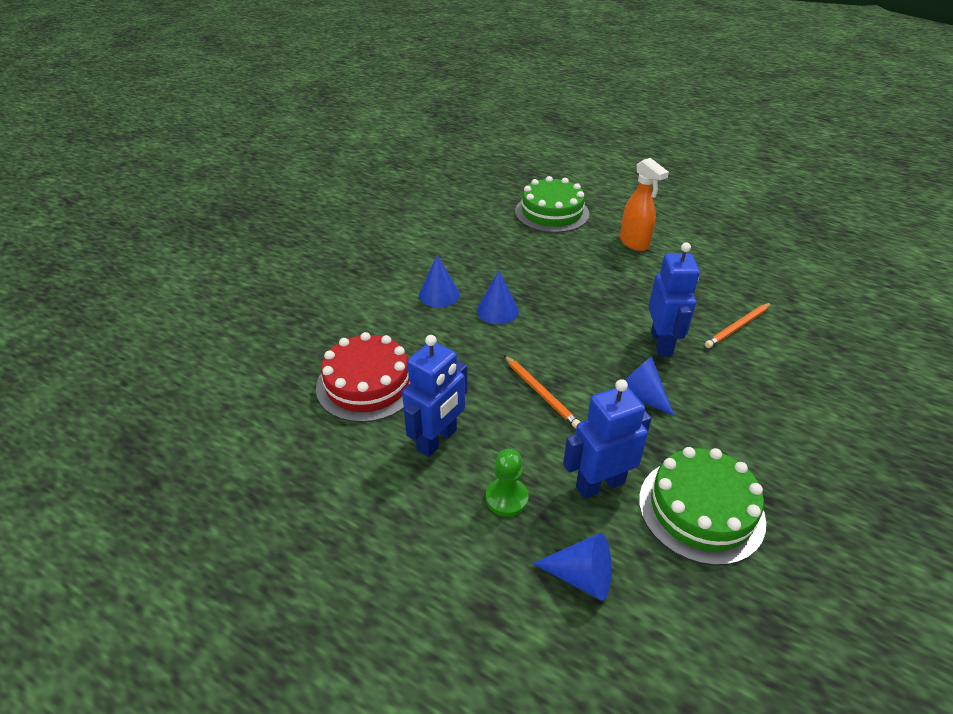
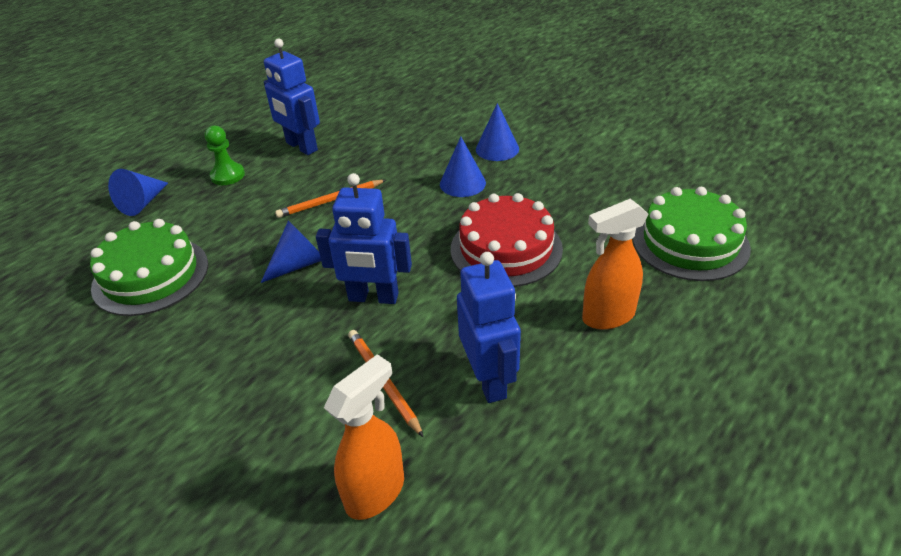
camera: 100 degrees right, 0 degrees up
red cake [316,332,410,422] -> red cake moved to [451,193,563,287]
blue robot [563,379,652,499] -> blue robot moved to [457,252,521,403]
none -> orange spray bottle [324,354,404,520]

